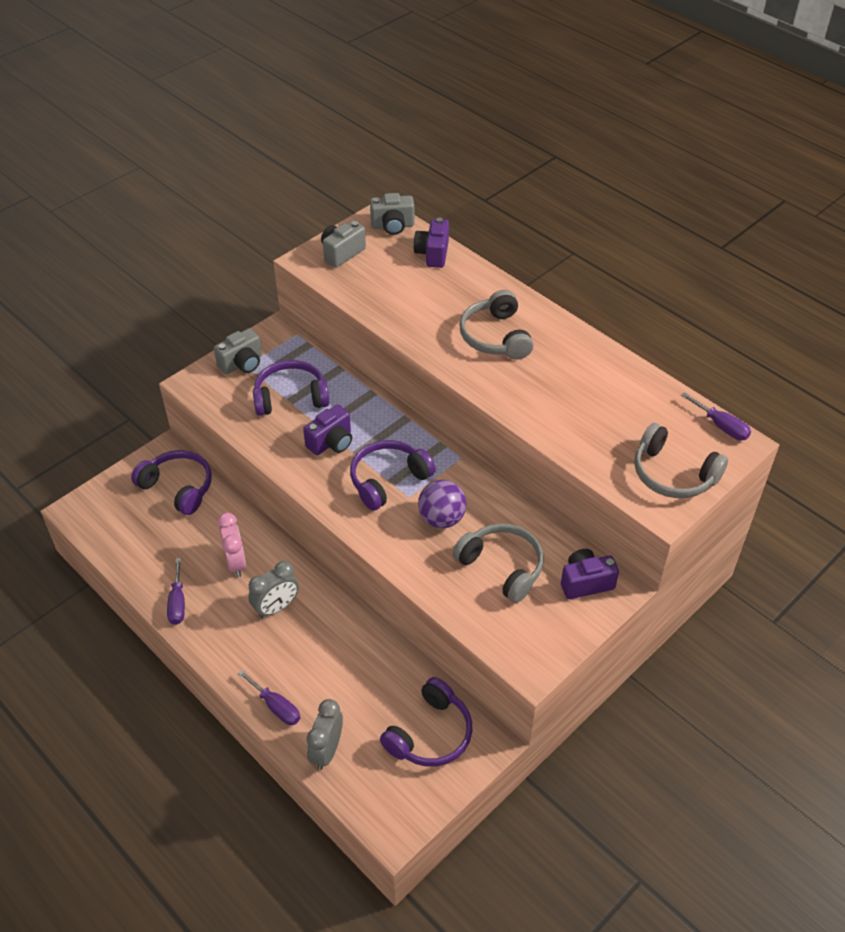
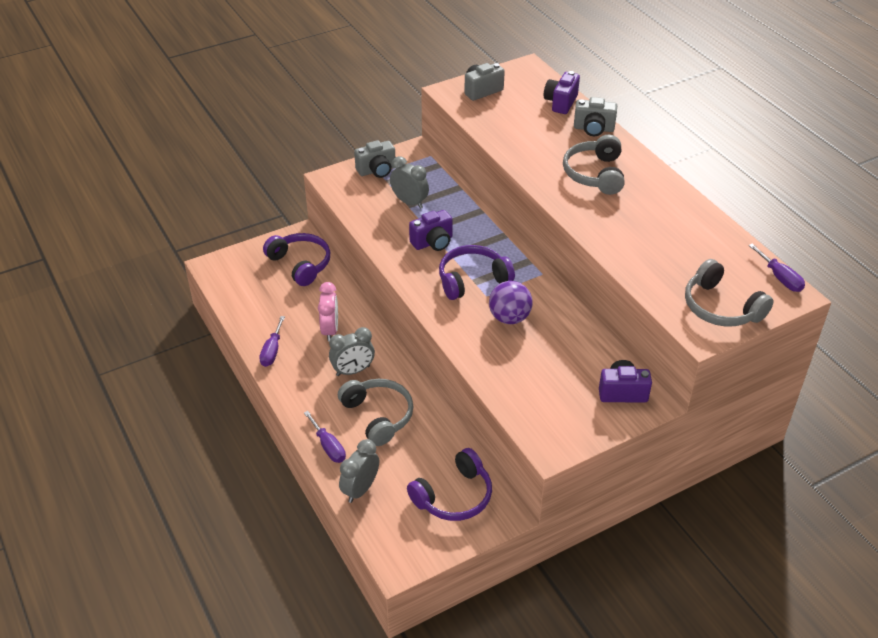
camera: 15 degrees right, 5 degrees down
purple headphones [253,360,329,416] -> grey clock [390,156,429,209]
grey camera [370,193,414,235] -> grey camera moved to [574,97,617,136]
grey headphones [452,523,544,603] -> grey headphones moved to [338,379,413,446]

